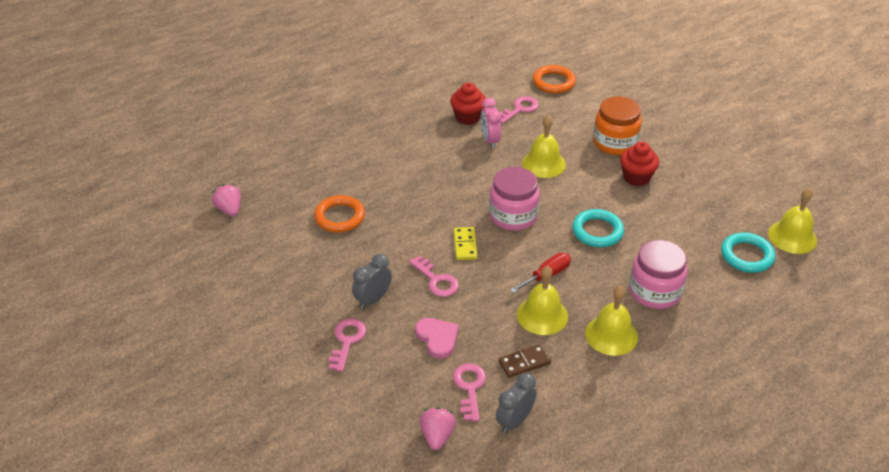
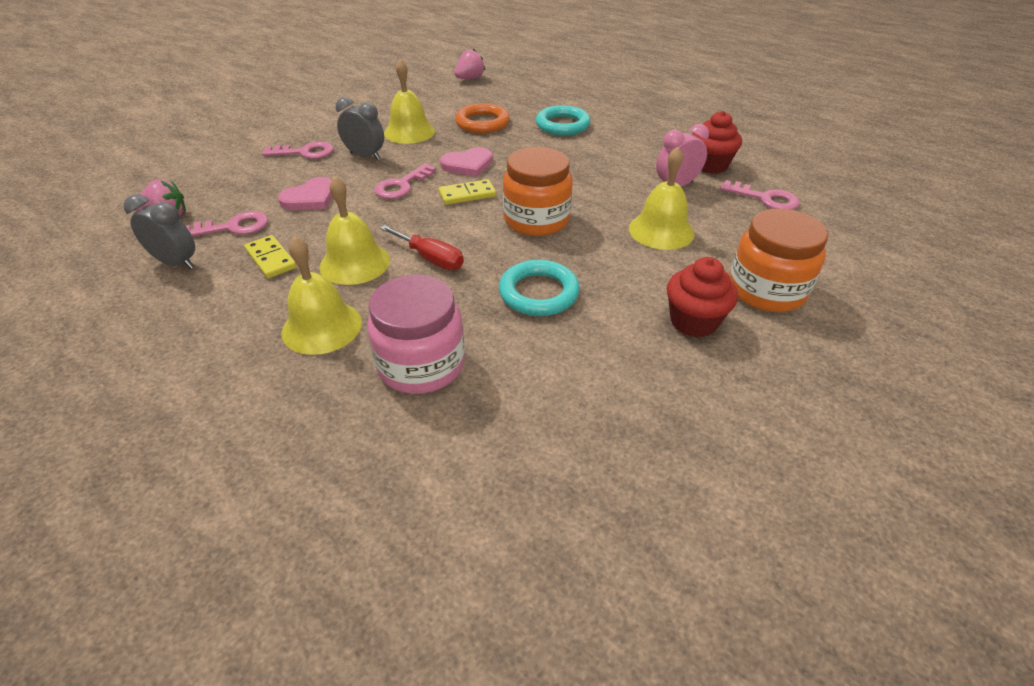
camera: 75 degrees right, 0 degrees up
pink jar [489,167,540,231] -> orange jar [503,147,573,236]
brown domino [499,344,551,378] -> yellow domino [244,235,297,278]
orange ring [533,65,576,94] -> none
turquoise ring [721,233,775,273] -> turquoise ring moved to [536,105,591,136]
yellow bell [768,188,817,254] -> yellow bell moved to [384,59,435,144]
none -> pink heart [440,147,493,177]

